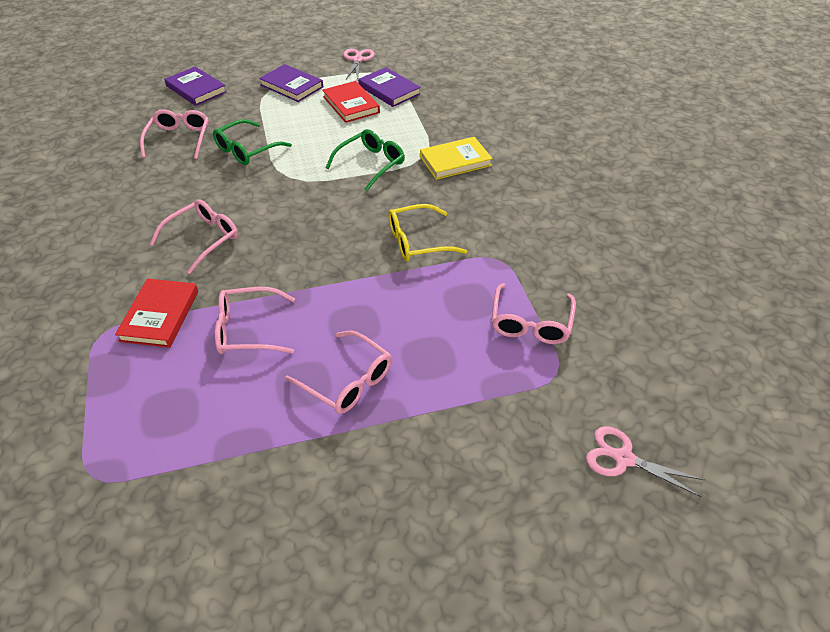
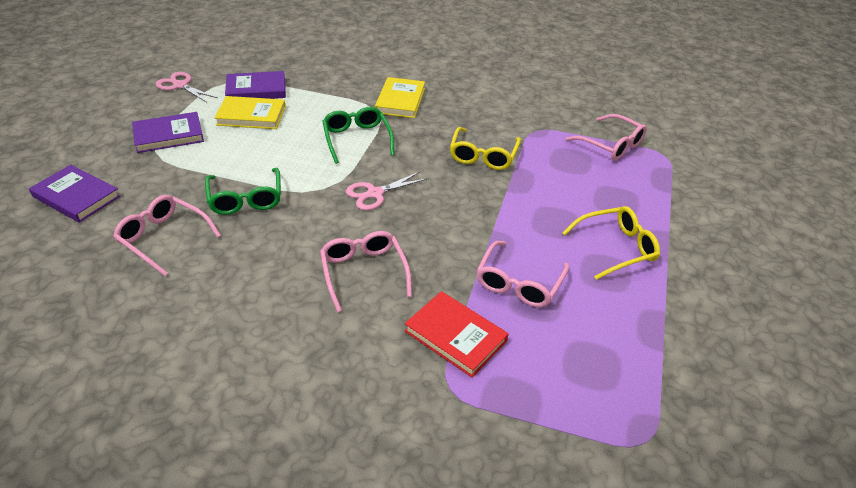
camera: 60 degrees left, 5 degrees down
purple book [164,66,227,106] -> purple book turned 45 degrees clockwise [29,165,120,223]
pink glasses [285,330,392,414] -> yellow glasses [562,206,660,280]
red book [322,81,380,123] -> yellow book [214,96,286,129]
pink scissors [586,426,705,497] -> pink scissors moved to [346,172,428,210]

